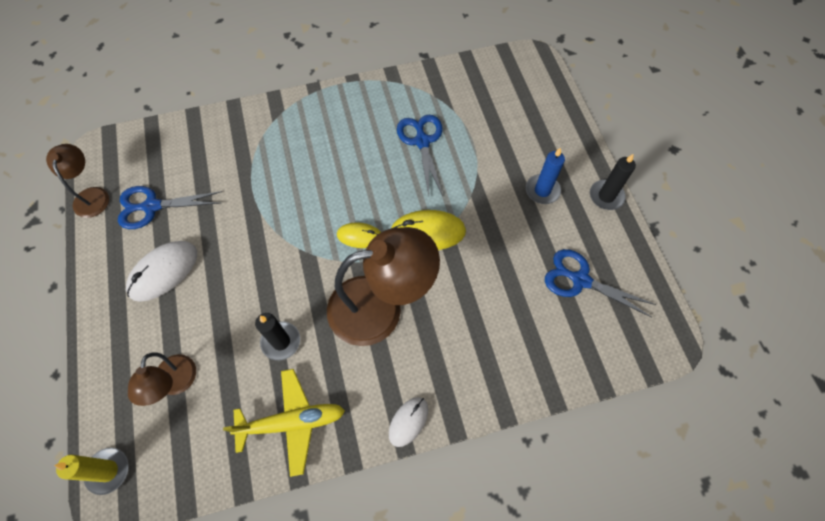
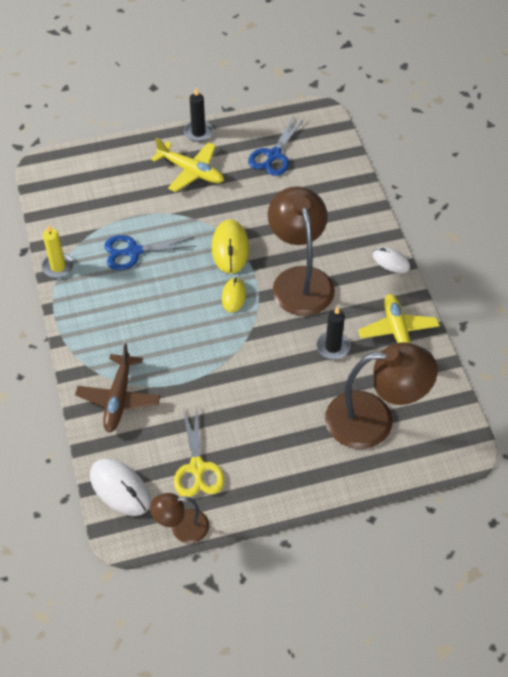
camera: 90 degrees left, 10 degrees down
yellow candle [54,448,129,495] -> yellow candle moved to [42,225,74,278]
blue scissors [118,186,222,229] -> yellow scissors [174,408,224,497]
white mouse [126,241,197,302] -> white mouse moved to [90,459,151,516]
brown lamp [128,352,196,406] -> brown lamp [325,343,438,449], size x1.90
blue candle [526,147,565,204] -> yellow plane [151,138,224,192]
none -> brown plane [75,343,160,433]

